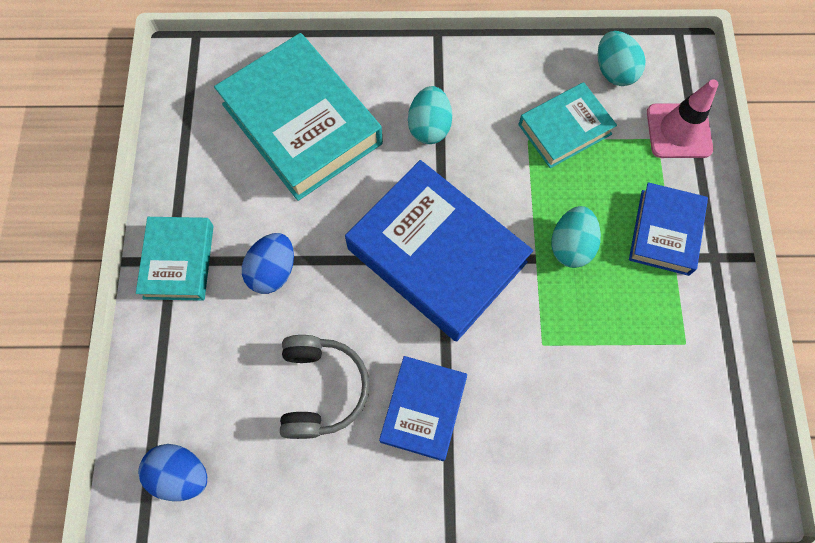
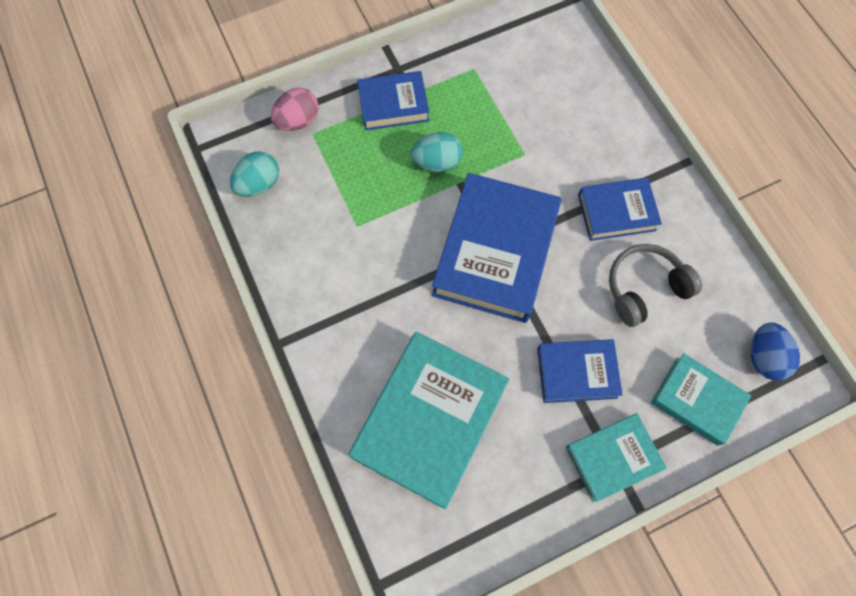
camera: 115 degrees left, 0 degrees up
blue egg [242,233,294,294] -> blue book [537,339,623,403]
turquoise egg [408,86,452,144] -> none
turquoise book [518,82,617,168] -> turquoise book moved to [651,353,752,446]
pink traffic cone [647,80,718,158] -> pink egg [271,88,319,131]

